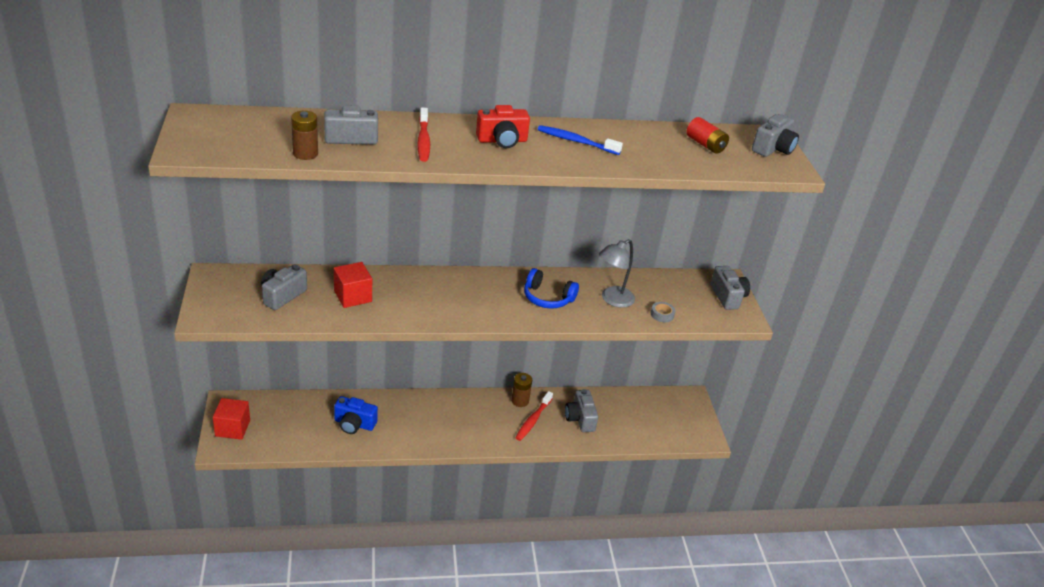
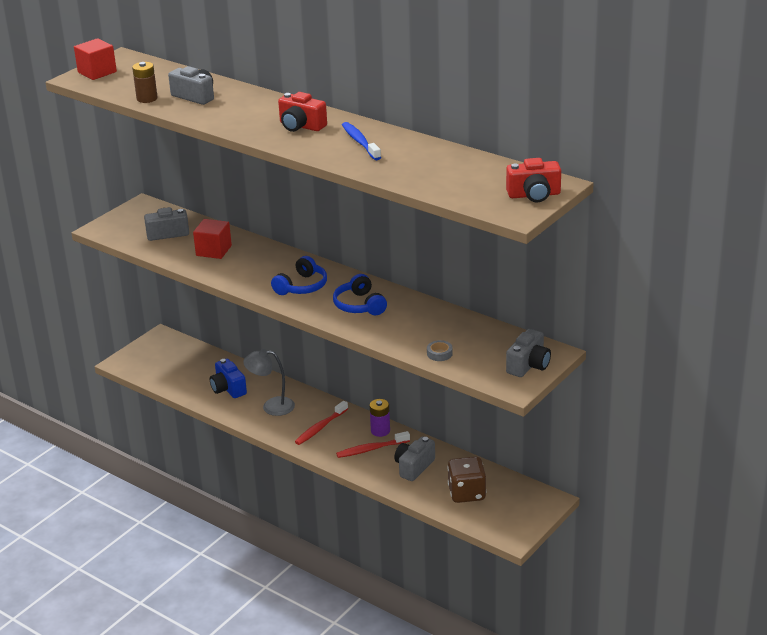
camera: 50 degrees right, 5 degrees down
red cube [213,398,250,440] -> red cube moved to [74,38,117,80]
red toothbrush [417,107,430,162] -> red toothbrush moved to [295,401,348,445]
brown battery [511,373,532,407] -> purple battery [370,399,390,437]
grey lamp [599,239,635,308] -> grey lamp moved to [243,349,295,416]
red battery [687,117,729,154] -> none
grey camera [752,114,799,157] -> red camera [506,158,561,202]
none -> blue headphones [271,256,327,295]
none -> brown dice [447,456,486,503]

